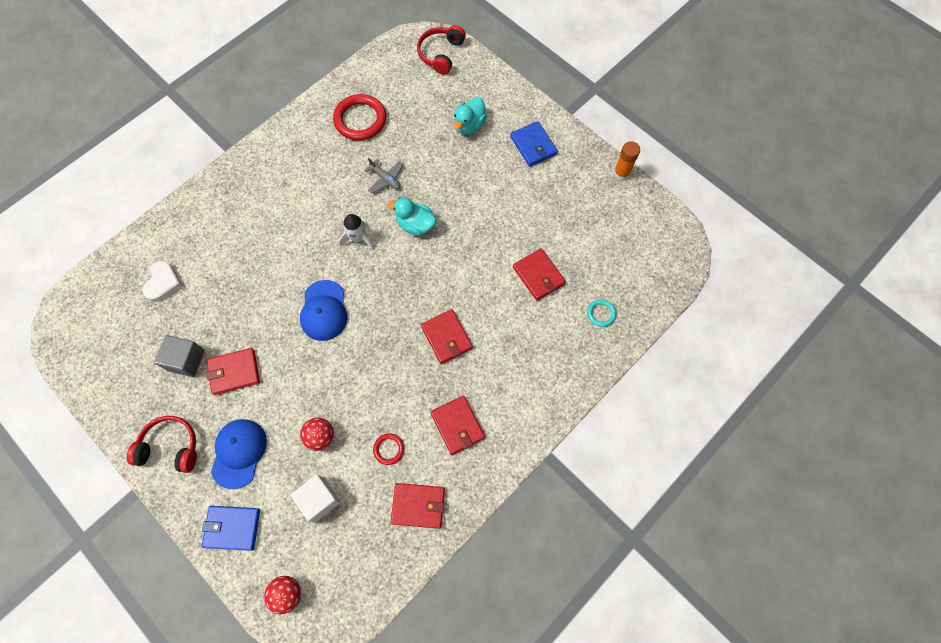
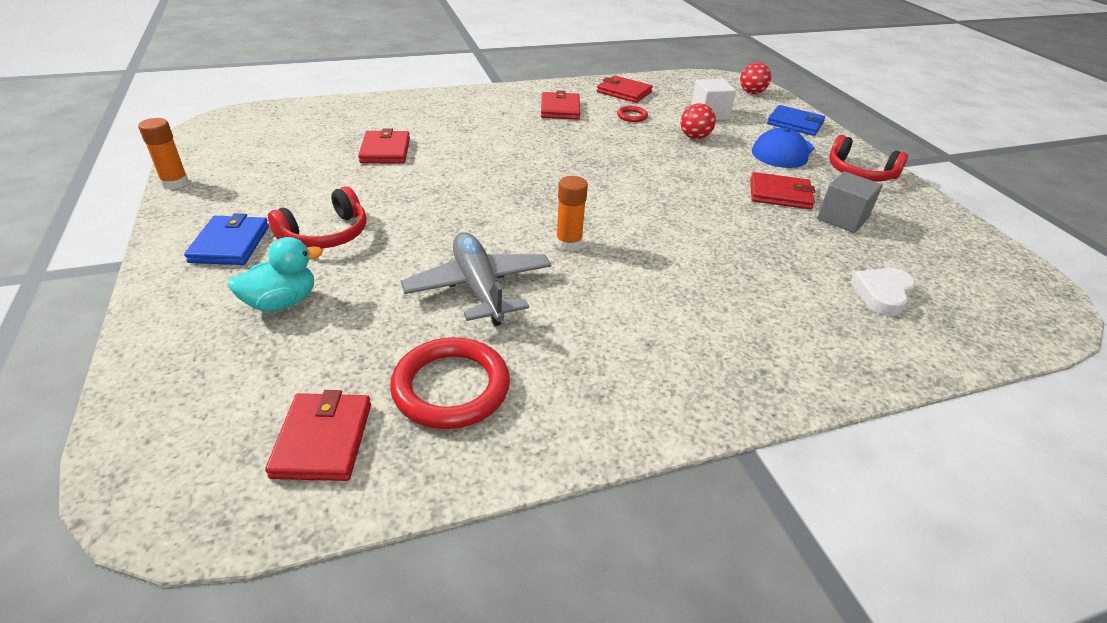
camera: 155 degrees left, 30 degrees down
blue cap [300,280,348,341] -> none
white rocket [339,214,374,249] -> orange glue stick [556,176,588,251]
grey plane [365,157,404,193] -> grey plane [401,232,552,326], size x1.86
turquoise duck [388,197,437,236] -> none
red headphones [417,25,466,74] -> red headphones moved to [268,186,367,248]
red wallet [421,309,473,364] -> red wallet moved to [265,390,371,481]
turquoise ring [587,299,616,327] -> none

